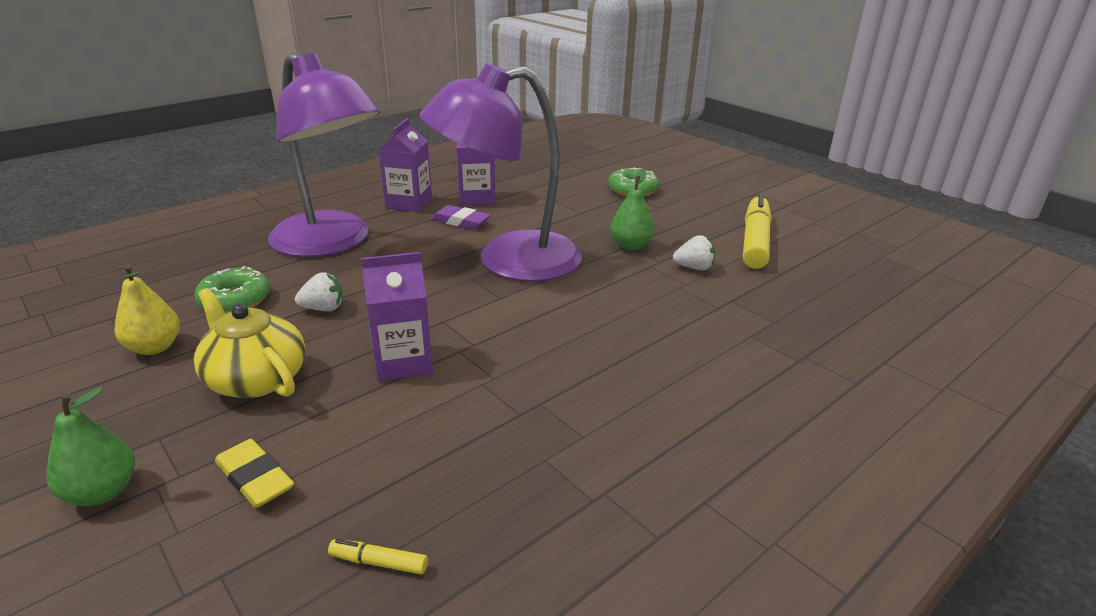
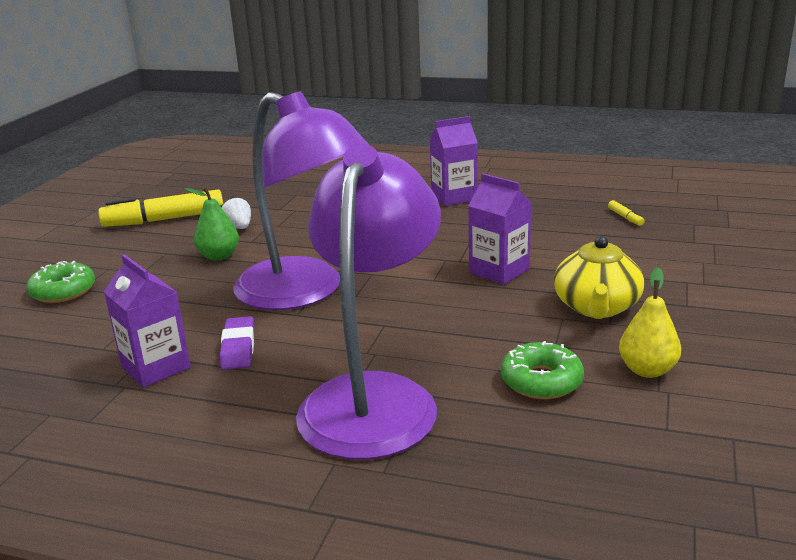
camera: 120 degrees left, 5 degrees down
green pear [46,387,135,506] -> none
yellow eraser [215,439,294,508] -> none
white strawberry [295,272,343,311] -> none
purple carton [379,118,432,212] -> purple carton moved to [430,116,478,206]

